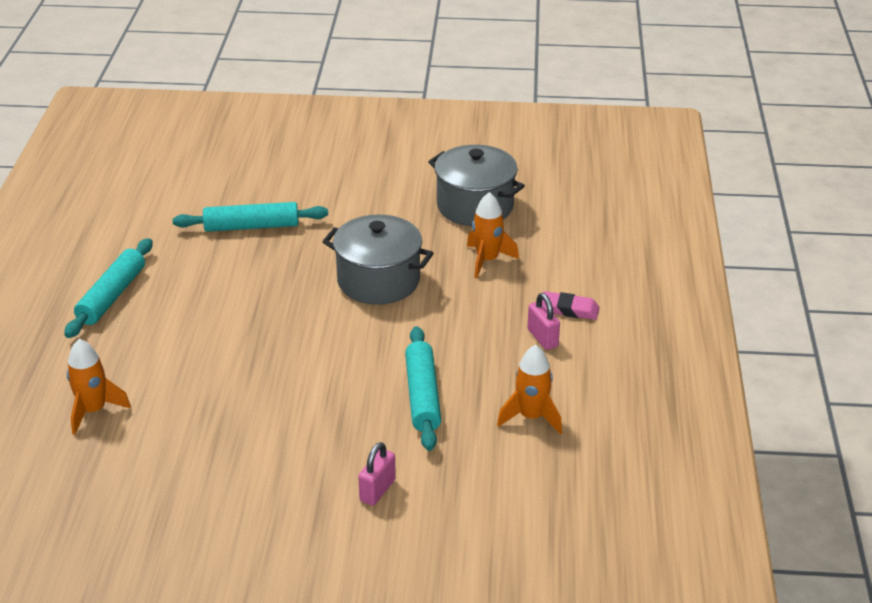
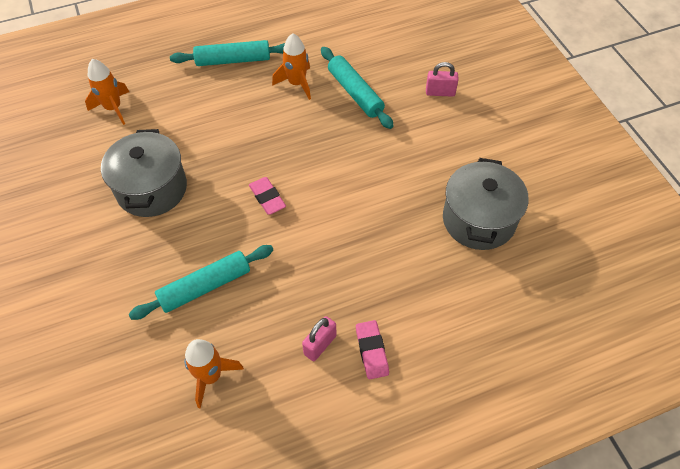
camera: 65 degrees right, 20 degrees up
grey pot [322,214,434,305] -> grey pot moved to [101,129,187,217]
pink padlock [358,442,396,506] -> pink padlock moved to [426,62,459,97]
orange rocket [467,192,519,279] -> orange rocket moved to [272,33,311,100]
none -> pink eraser [249,177,286,215]

